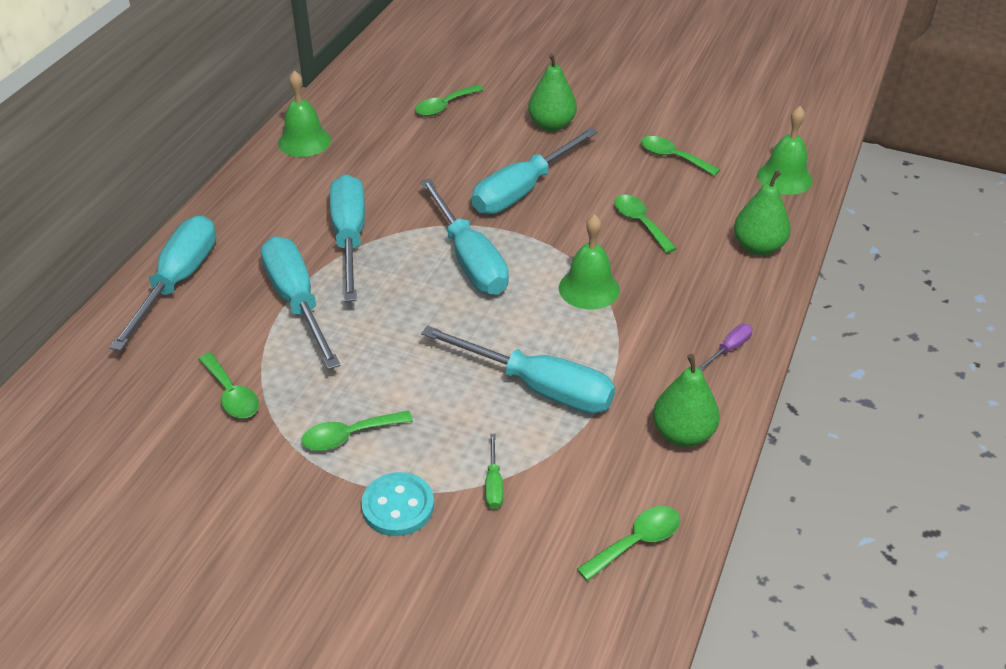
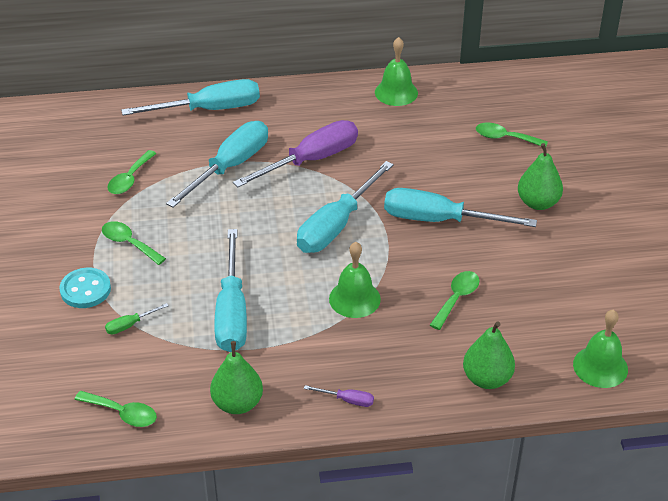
camera: 60 degrees right, 0 degrees up
turquoise screwdriver [330,174,365,302] -> purple screwdriver [233,120,358,188]
green spoon [641,136,720,176] -> none

